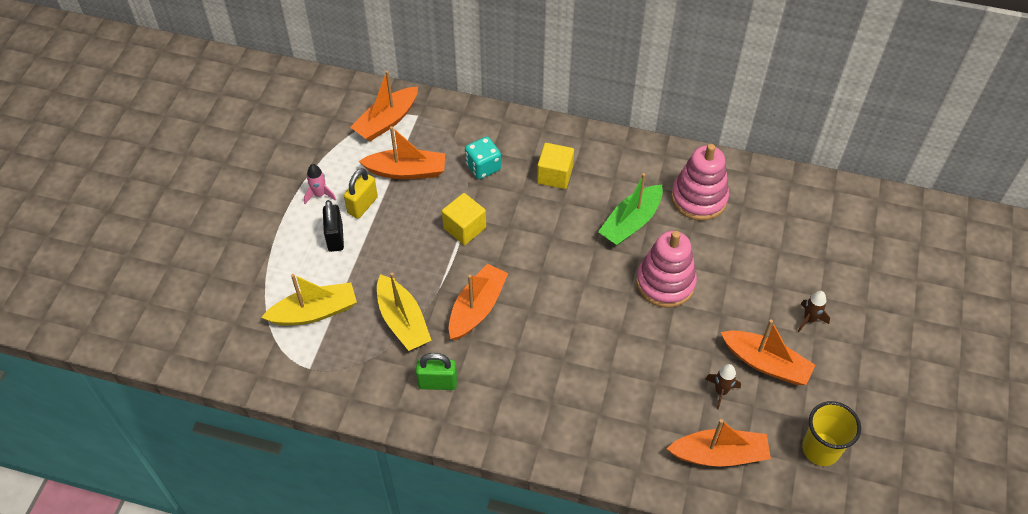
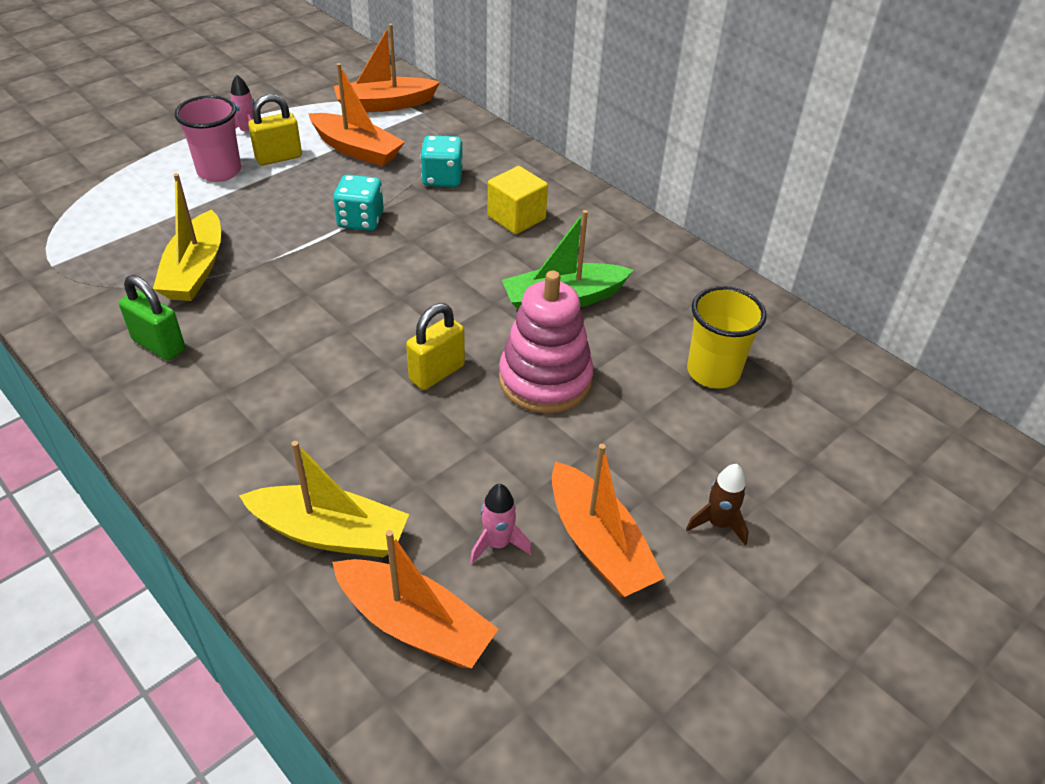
camera: 30 degrees right, 10 degrees down
yellow boat [261,274,357,326] -> yellow boat moved to [239,441,409,557]
black padlock [323,200,344,252] -> pink cup [174,95,241,182]
yellow cube [442,193,486,245] -> turquoise dice [333,175,384,231]
orange boat [449,264,508,340] -> none
pink stacking toy [671,144,729,221] -> none
brown rocket [706,364,741,409] -> pink rocket [470,484,532,564]
yellow cup [802,401,861,466] -> yellow cup moved to [687,286,767,389]
none -> yellow padlock [406,303,465,390]

